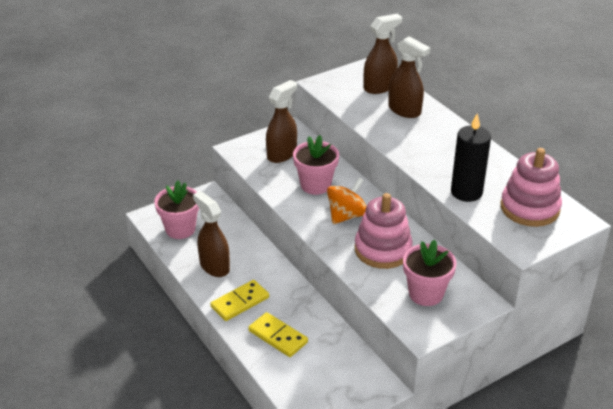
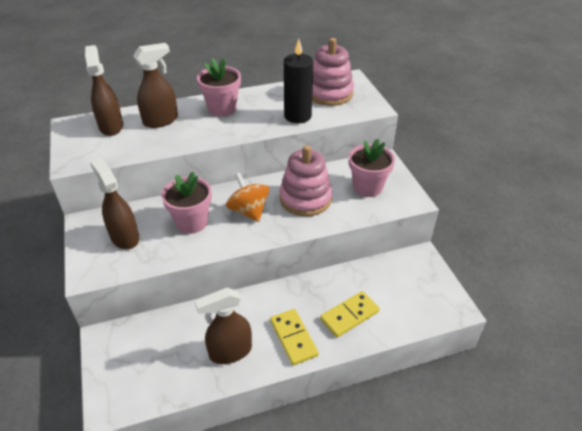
camera: 75 degrees left, 5 degrees up
pink flower pot [154,180,199,239] -> pink flower pot moved to [197,58,241,116]

